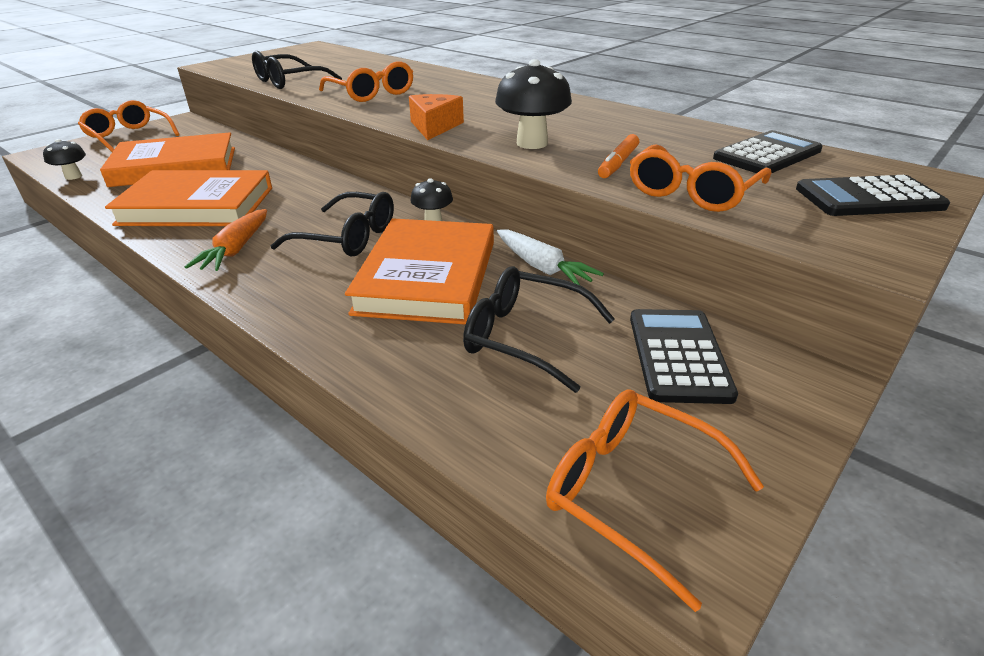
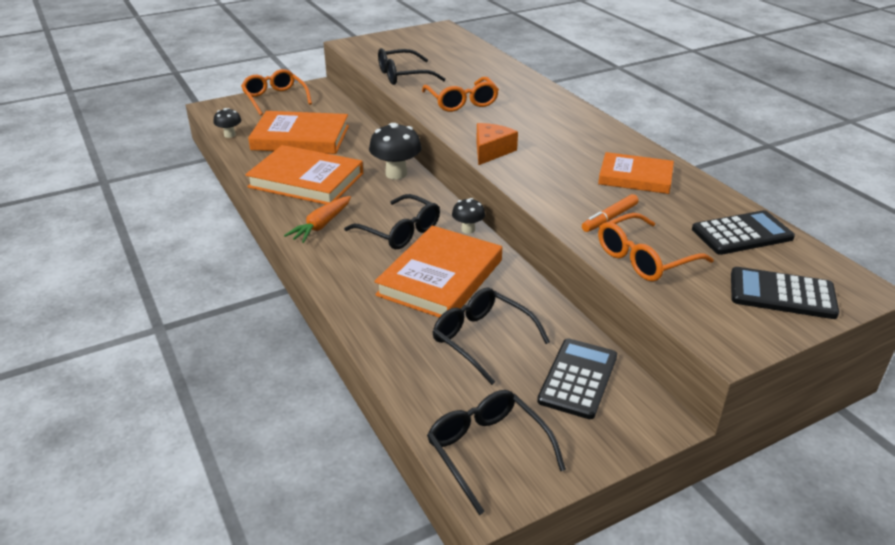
camera: 20 degrees right, 0 degrees up
black mushroom [495,59,572,149] -> black mushroom moved to [369,123,422,180]
white carrot [497,230,604,286] -> none
orange glasses [546,389,764,612] -> black glasses [427,390,566,515]
none -> orange book [598,152,674,194]

